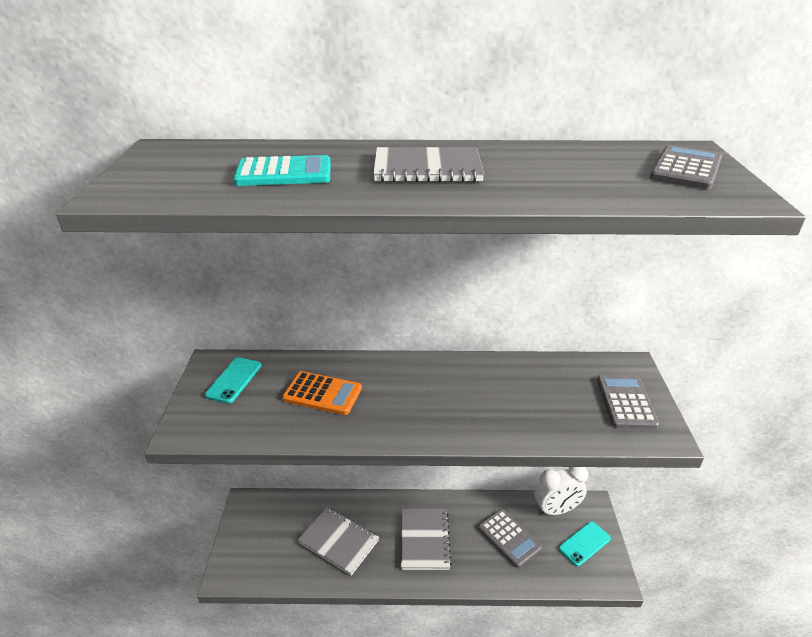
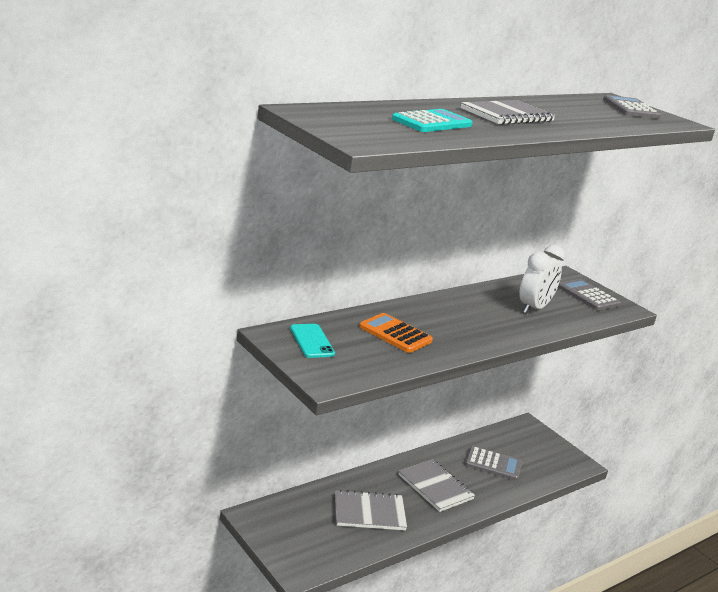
camera: 40 degrees left, 10 degrees down
orange calculator [282,371,362,415] -> orange calculator turned 120 degrees counterclockwise [359,313,433,353]
white clock [534,467,588,515] -> white clock moved to [519,245,565,314]
turquoise phone [558,522,611,566] -> none

